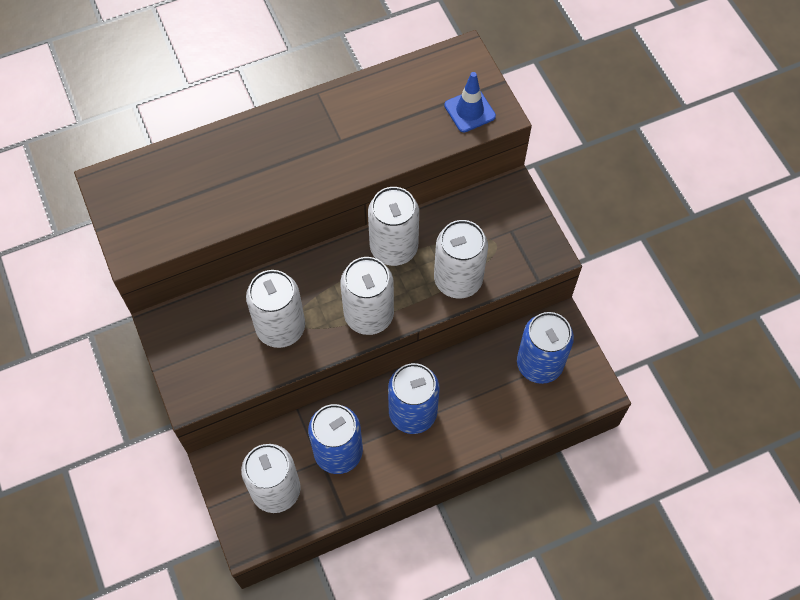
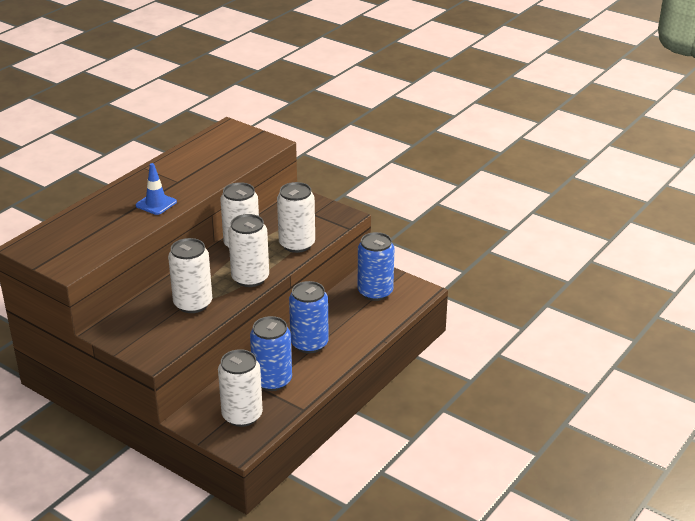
camera: 30 degrees left, 30 degrees down
blue traffic cone [444,72,496,133] -> blue traffic cone moved to [136,163,177,215]

